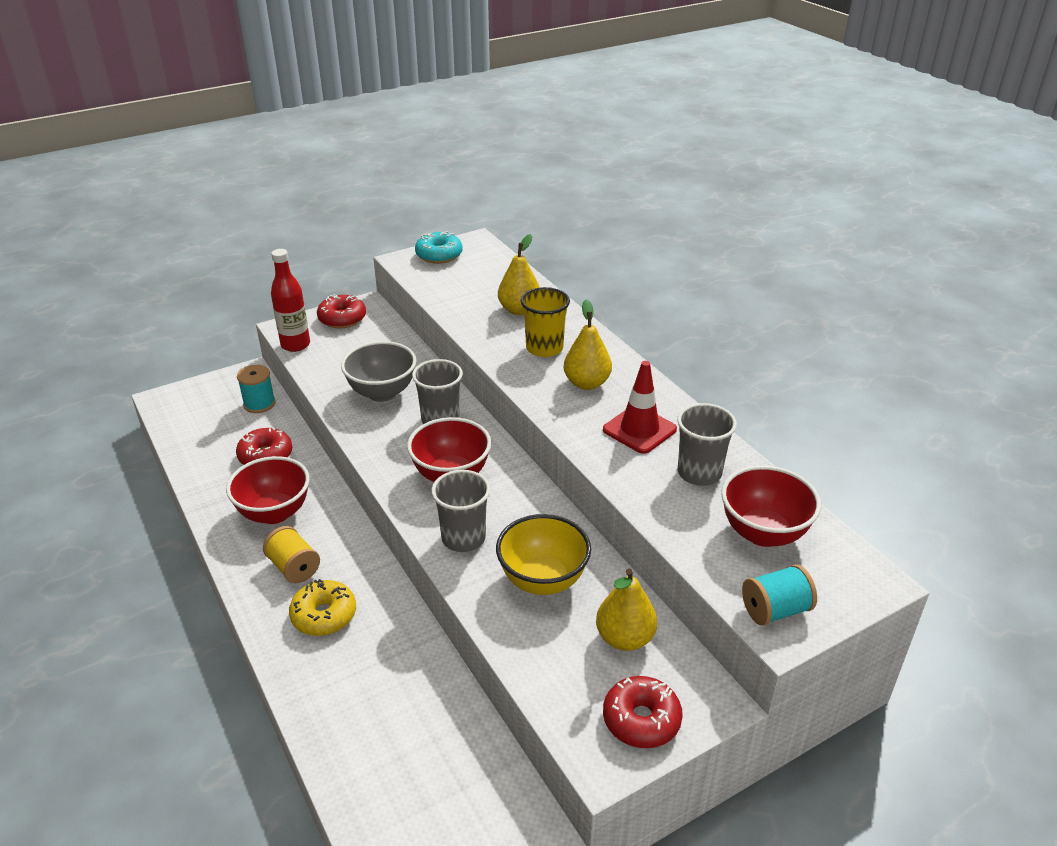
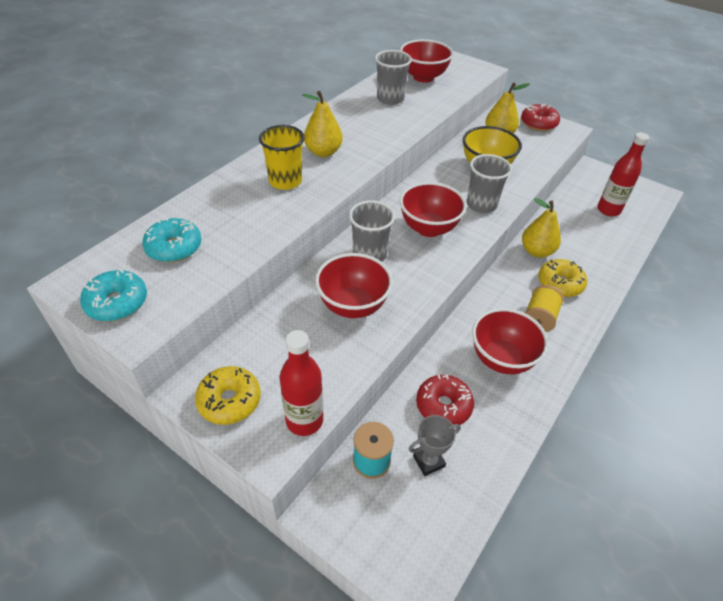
camera: 115 degrees left, 10 degrees up
red donut [317,294,366,328] -> yellow donut [195,366,261,425]
grey bowl [341,341,416,402] -> red bowl [315,253,393,318]
yellow pear [498,234,540,315] -> yellow pear moved to [522,198,561,258]
red traffic cone [603,361,677,454] -> none
turquoise spool [742,565,817,626] -> none
none -> turquoise donut [142,218,201,262]
none -> grey trophy [409,415,461,476]
none -> red bottle [597,133,649,216]

